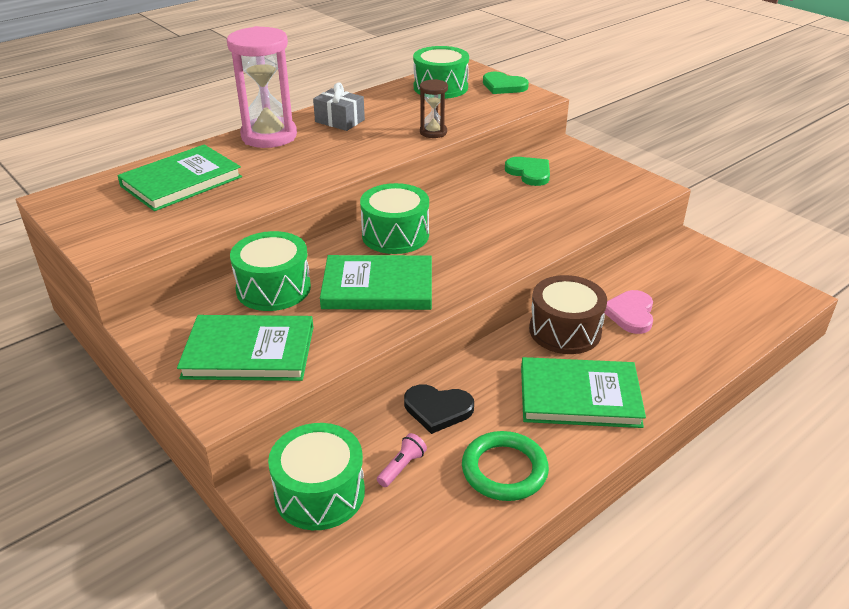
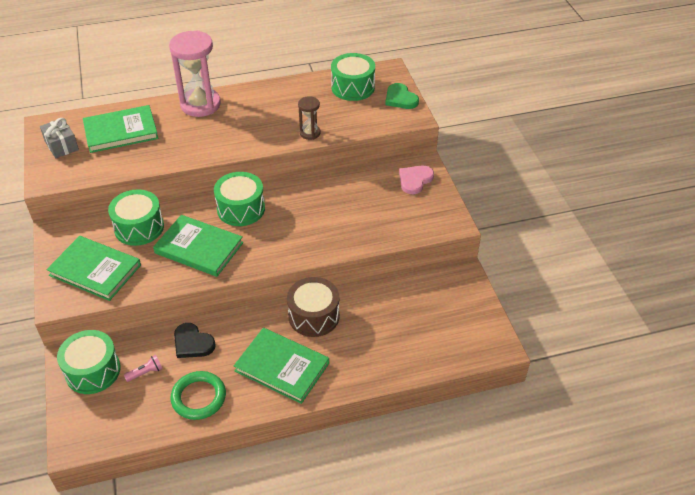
camera: 25 degrees right, 10 degrees up
grey gift [313,82,365,131] -> grey gift moved to [40,118,79,158]
green heart [505,157,550,186] -> none
pink heart [604,290,653,334] -> pink heart moved to [399,166,434,194]

